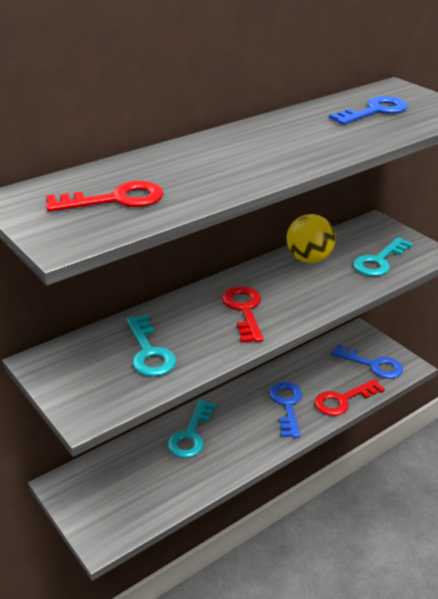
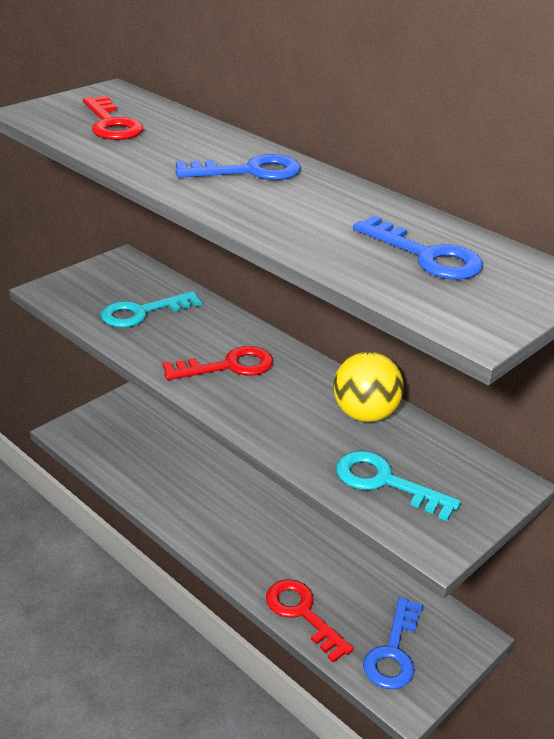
camera: 80 degrees right, 0 degrees up
turquoise key [168,400,216,458] -> none
blue key [269,382,303,438] -> blue key moved to [176,154,301,180]

